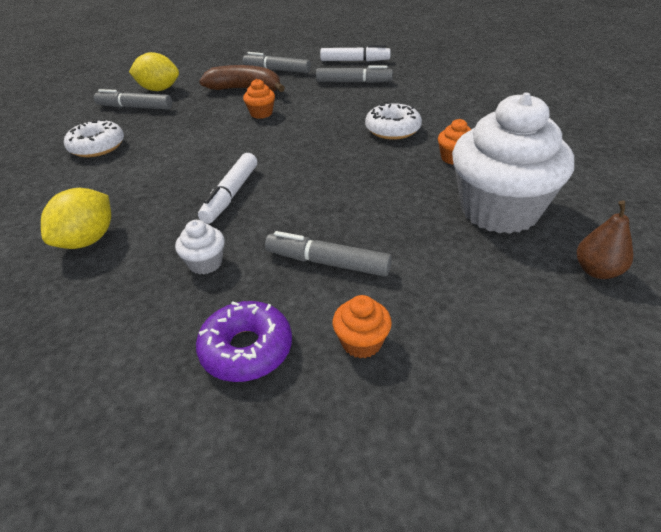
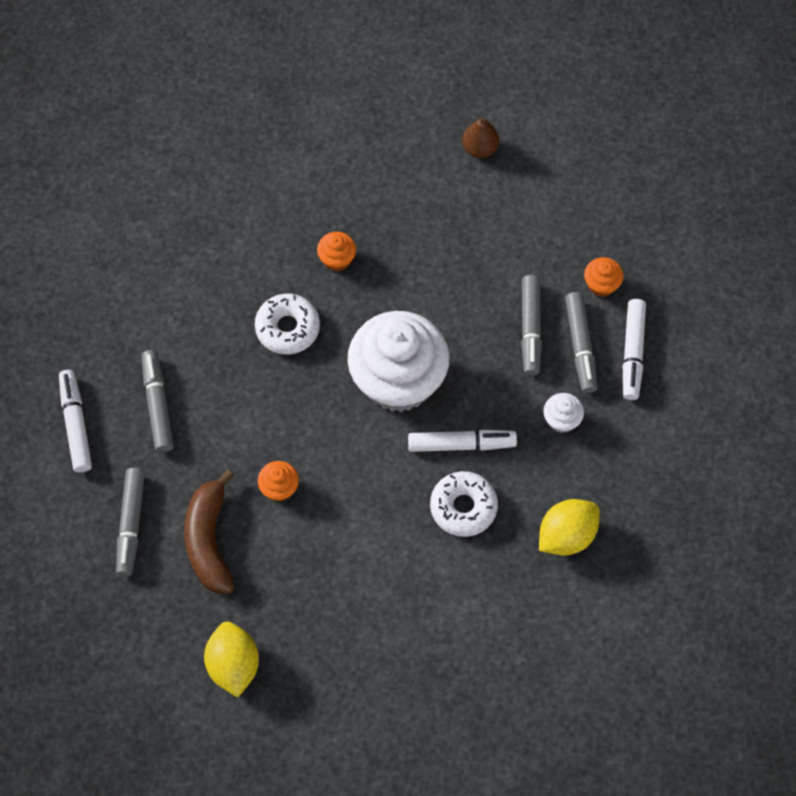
camera: 110 degrees left, 25 degrees up
yellow lemon [41,188,111,249] -> yellow lemon turned 45 degrees counterclockwise [539,499,599,555]
white donut [64,119,124,157] -> white donut moved to [430,471,498,537]
grey marker [94,89,172,110] -> grey marker moved to [565,292,597,393]
purple donut [196,301,292,382] -> white marker [623,299,646,400]
white cupcake [452,92,574,234] -> white cupcake moved to [348,311,450,412]

